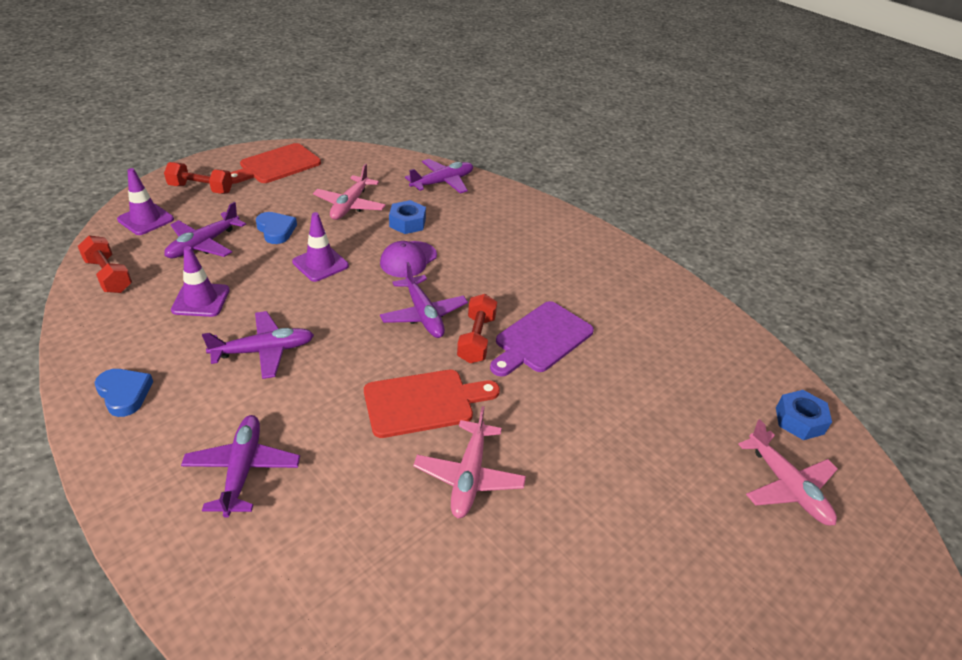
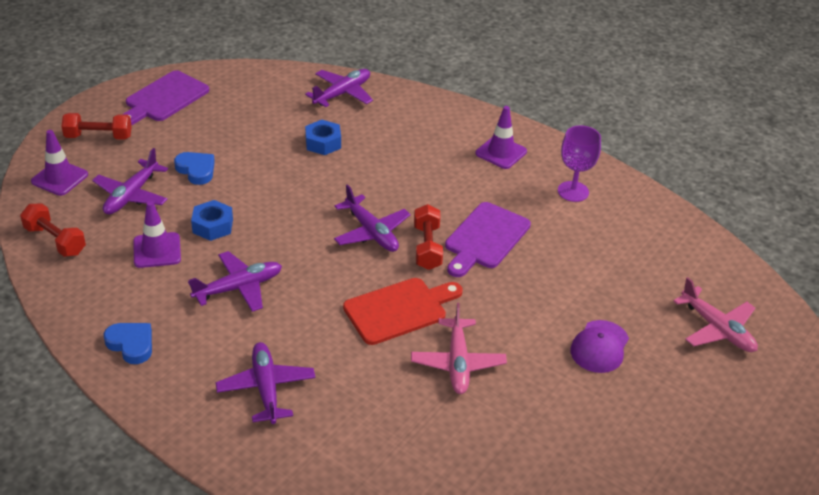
camera: 10 degrees left, 0 degrees up
red cutting board [230,143,321,184] -> purple cutting board [124,70,209,125]
purple traffic cone [292,212,349,282] -> purple traffic cone moved to [475,106,527,169]
pink plane [313,164,386,220] -> none
purple cap [380,241,437,278] -> purple cap moved to [570,320,629,373]
blue nut [776,390,832,440] -> blue nut moved to [191,200,233,241]
none -> purple goblet [558,125,601,202]

